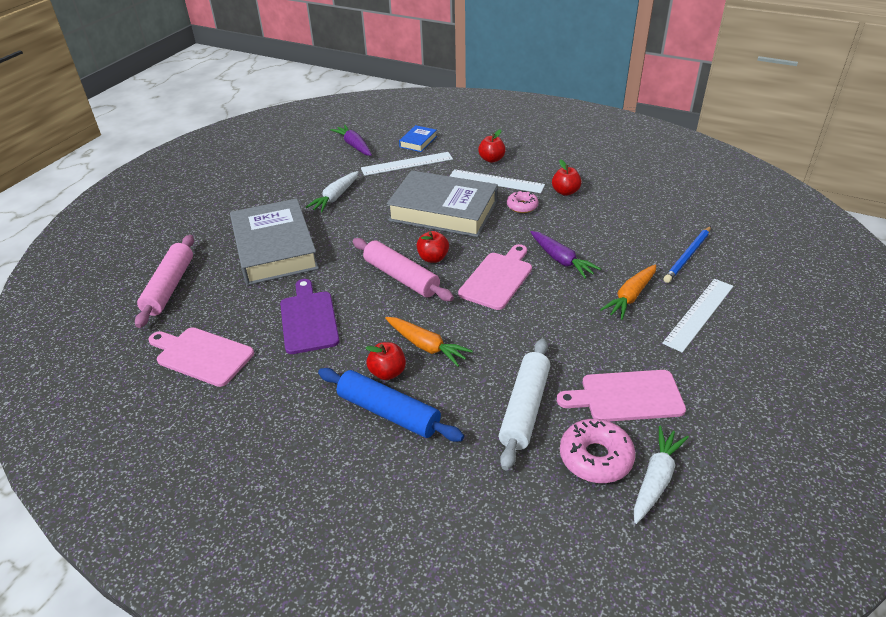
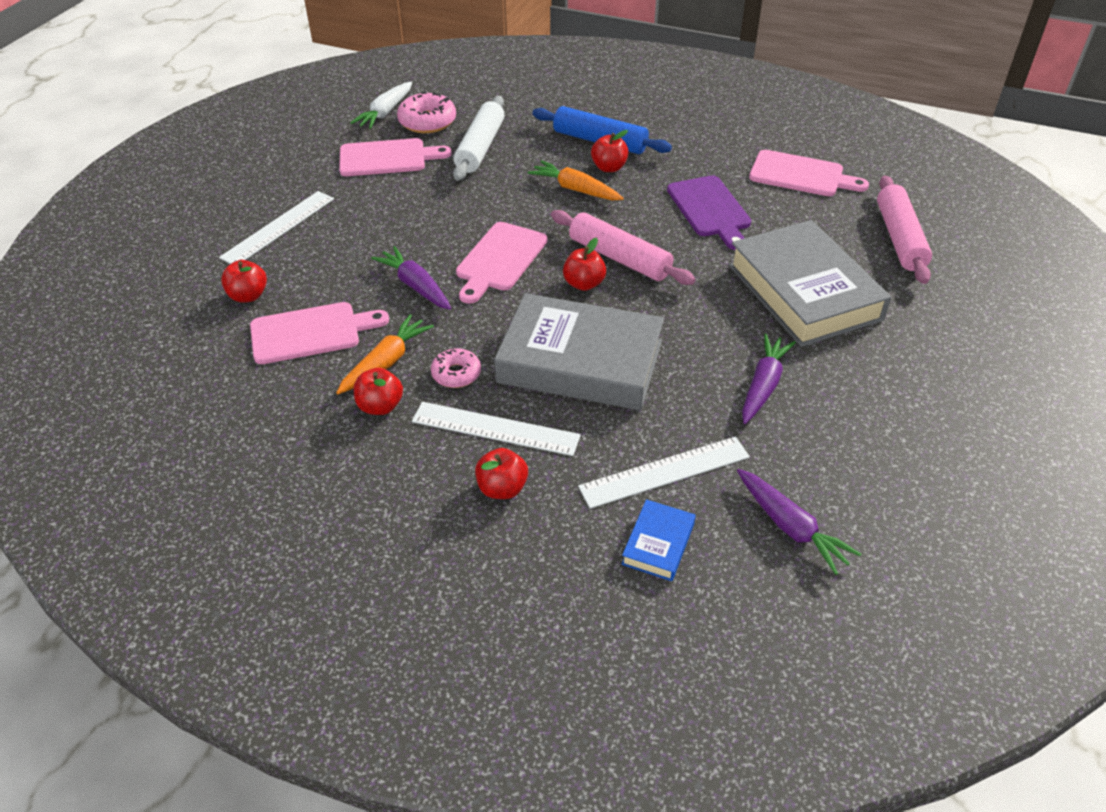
camera: 175 degrees right, 5 degrees up
white carrot [306,171,359,213] -> purple carrot [742,333,796,424]
orange carrot [600,265,656,320] -> orange carrot moved to [336,314,434,394]
blue pencil [664,226,711,283] -> red apple [221,260,267,303]
none -> pink cutting board [250,302,389,364]

